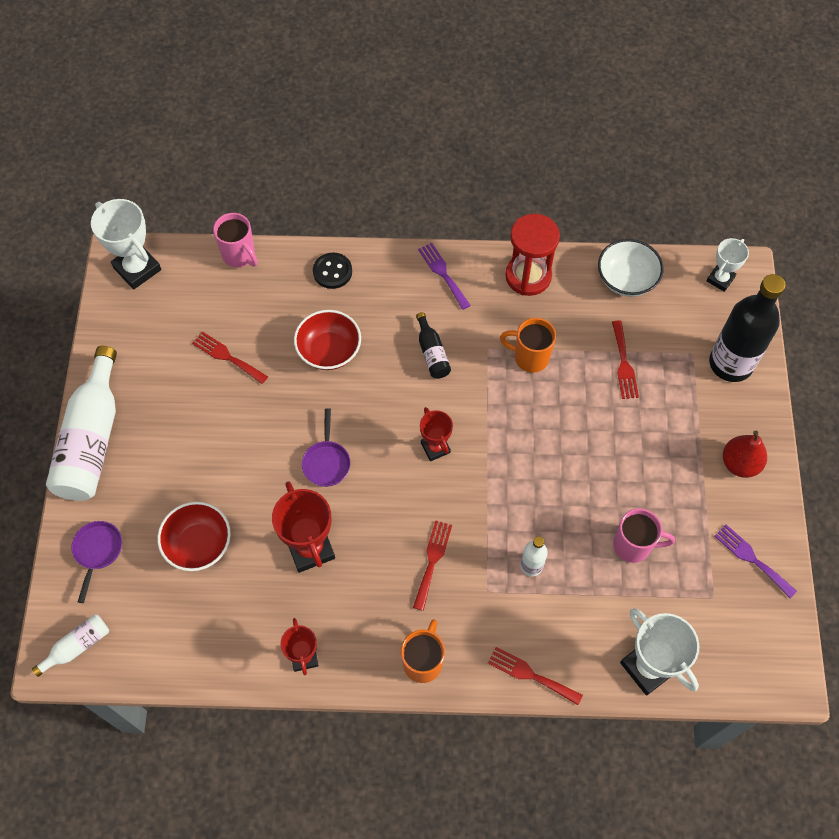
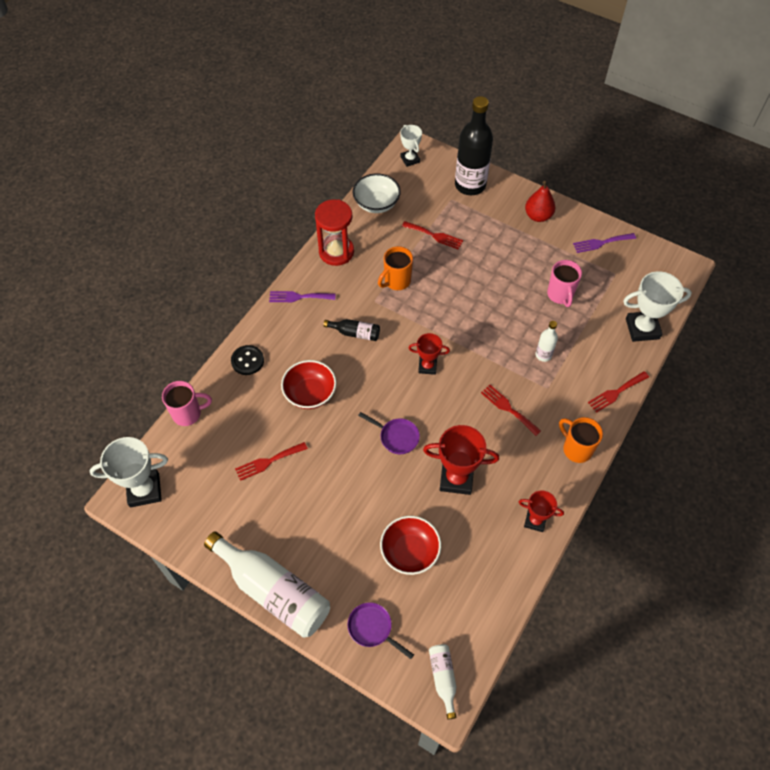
camera: 60 degrees left, 5 degrees down
pink mug [613,508,675,563] -> pink mug turned 135 degrees clockwise [547,260,582,307]

